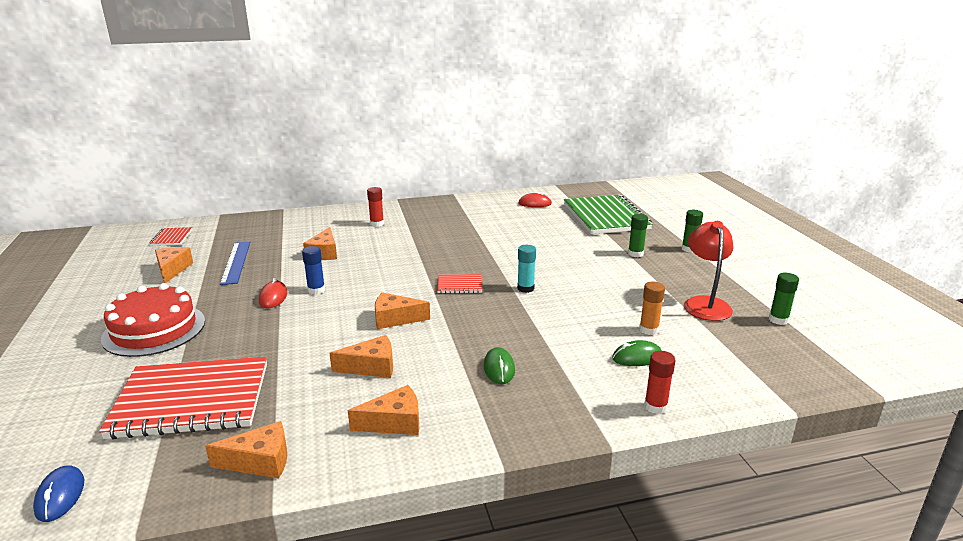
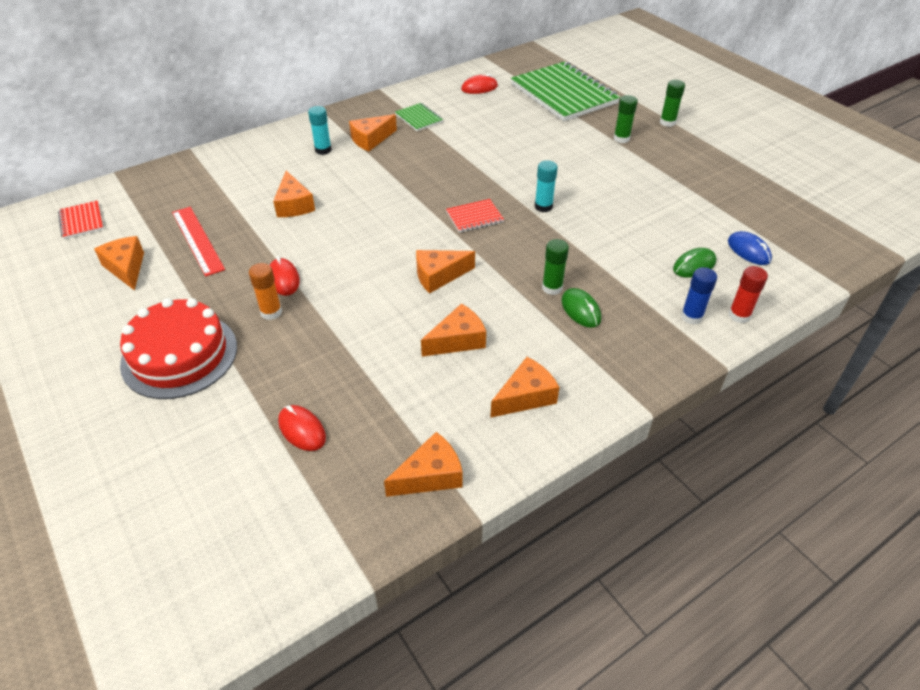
camera: 20 degrees left, 20 degrees up
blue mouse [33,465,84,522] -> blue mouse moved to [728,231,772,265]
red notebook [99,357,267,440] -> red mouse [278,405,326,451]
blue ruler [220,242,250,285] -> red ruler [172,207,225,277]
blue glue stick [302,246,325,295] -> blue glue stick moved to [681,267,717,325]
red glue stick [367,187,384,227] -> turquoise glue stick [308,106,332,155]
orange glue stick [639,281,665,335] -> orange glue stick moved to [249,263,282,320]
red lamp [684,221,734,321] -> none
green glue stick [769,273,799,325] -> green glue stick moved to [542,239,569,295]
none -> orange cheese [349,114,397,151]
none -> green notebook [395,103,443,131]

